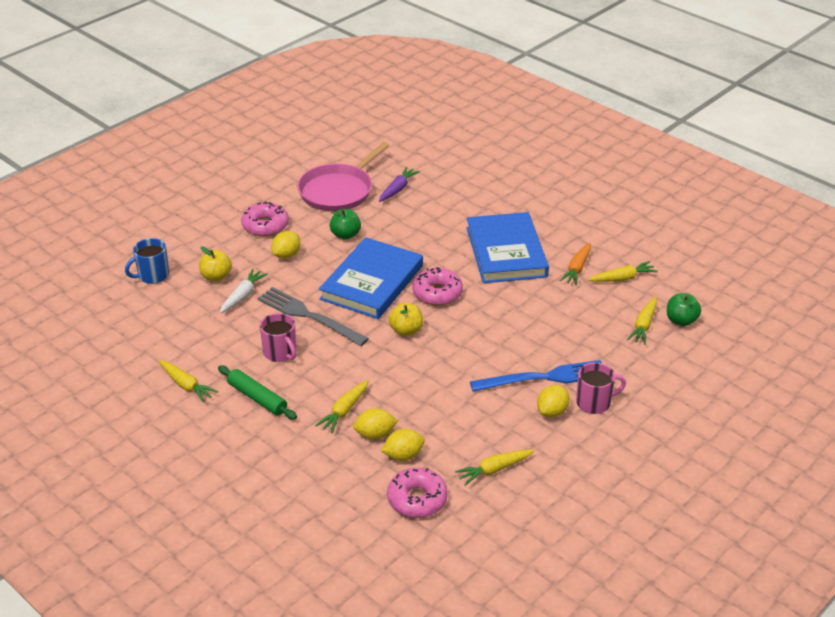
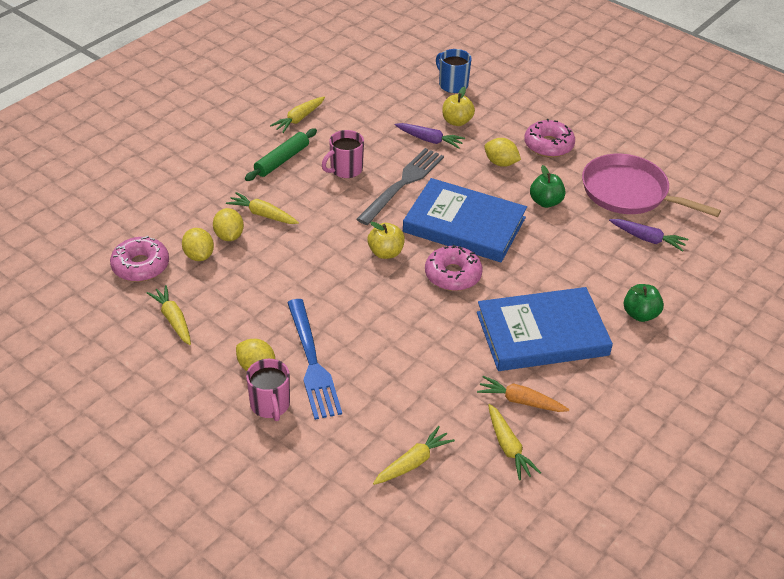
camera: 85 degrees right, 5 degrees up
white carrot [220,269,268,313] -> purple carrot [395,123,465,149]
yellow carrot [627,297,657,345] -> yellow carrot turned 120 degrees clockwise [373,426,455,485]
green apple [667,293,701,326] -> green apple moved to [624,284,664,322]

